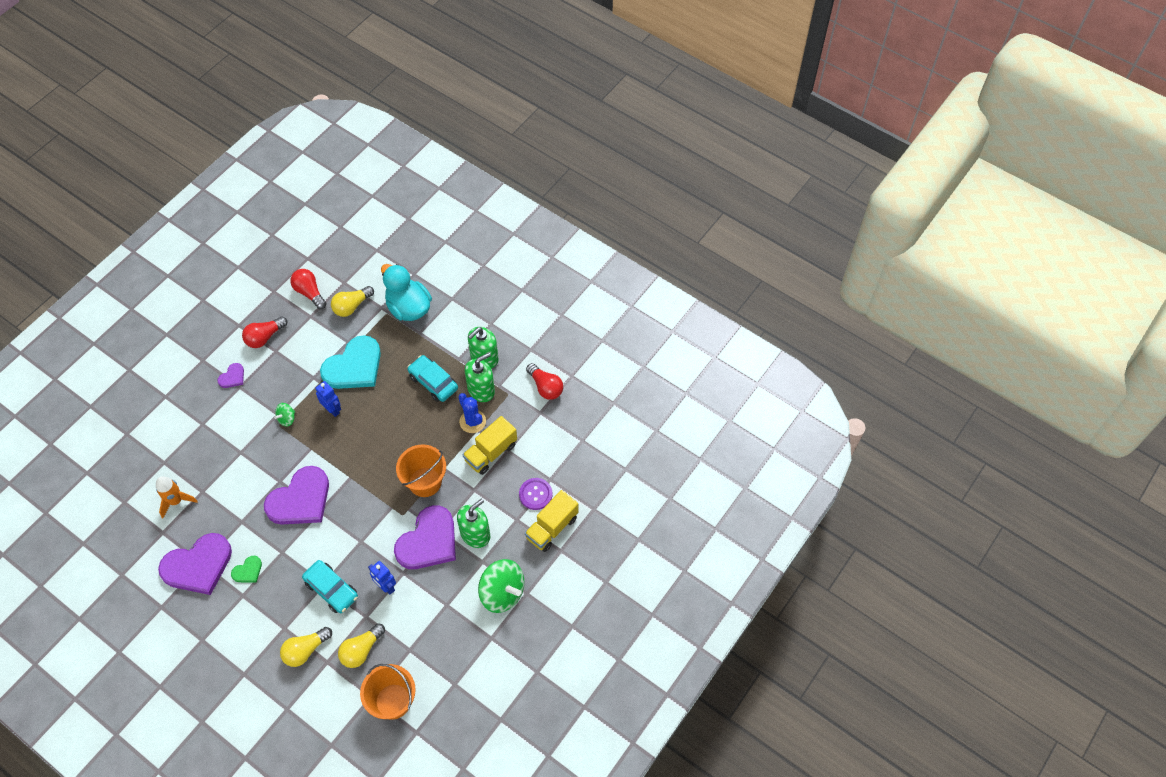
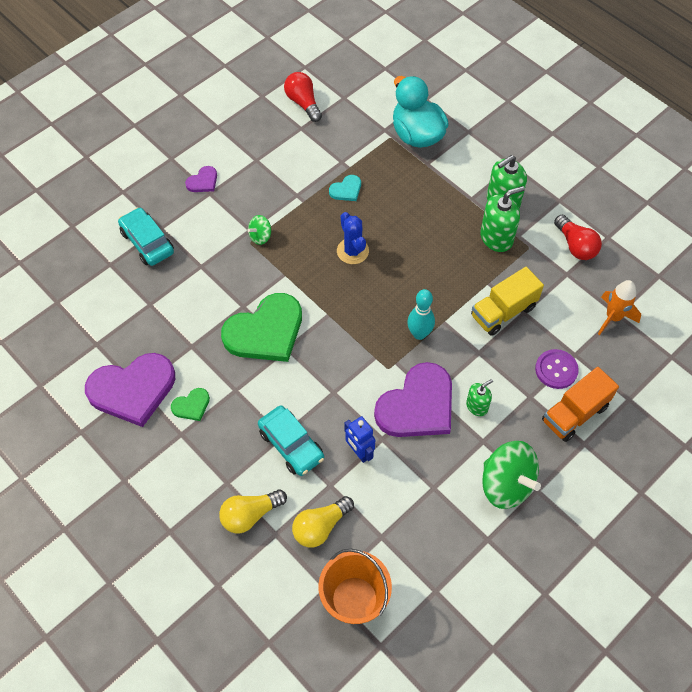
camera: 10 degrees right, 0 degrees up
orange rocket [156,476,198,518] -> orange rocket moved to [598,280,641,335]
red light bulb [242,316,287,348] -> none
purple heart [264,466,329,525] -> green heart [221,293,302,362]
blue robot [315,381,341,417] -> none
turquoise heart [320,335,381,389] -> turquoise heart [329,175,361,201], size x0.45
yellow light bulb [331,286,374,317] -> none
orange bucket [396,444,446,497] -> turquoise bowling pin [407,289,435,340]
turquoise car [407,355,458,402] -> turquoise car moved to [118,207,174,266]
green soap dispenser [457,499,490,548] -> green soap dispenser [466,379,493,416], size x0.58
blue cactus [458,393,486,433] -> blue cactus moved to [337,212,369,264]
yellow truck [525,490,578,552] -> orange truck [542,367,619,442]

